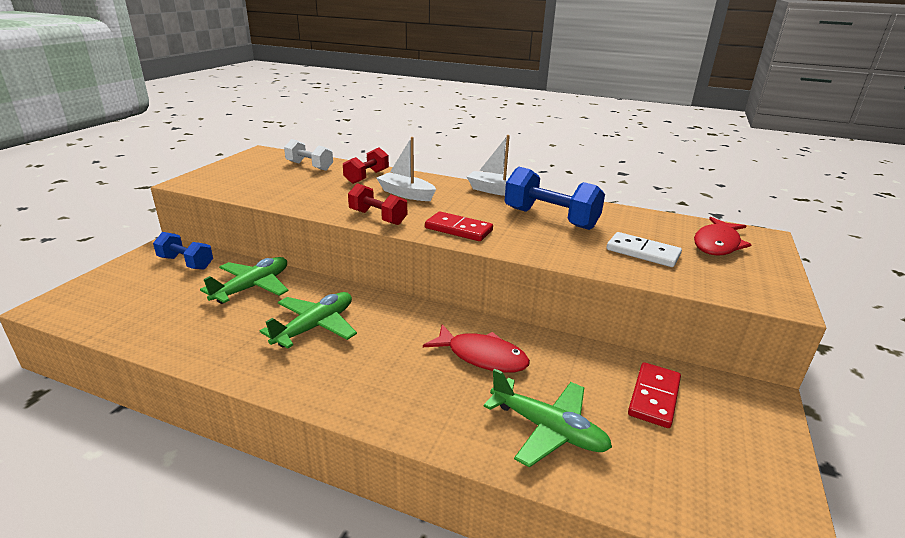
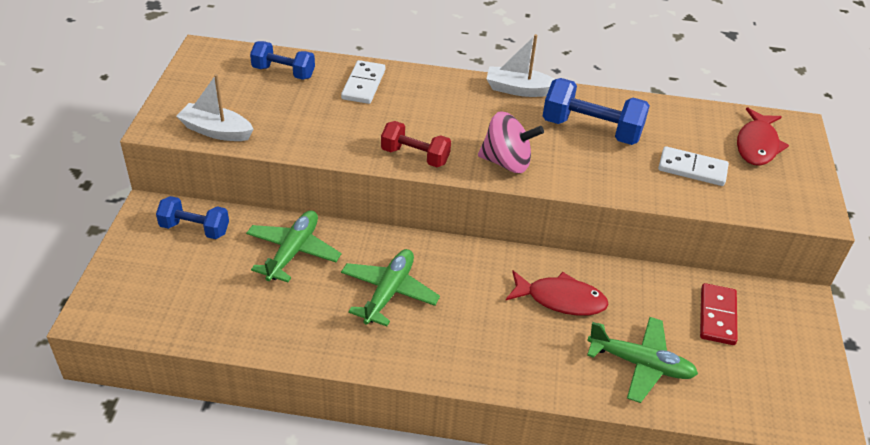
camera: 15 degrees left, 15 degrees up
white dumbbell [284,139,333,171] -> blue dumbbell [250,41,315,80]
red dumbbell [343,147,389,184] -> white domino [341,60,385,104]
white boat [377,137,436,201] -> white boat moved to [176,74,254,141]
red domino [425,211,493,241] -> pink spinning top [478,111,544,173]

